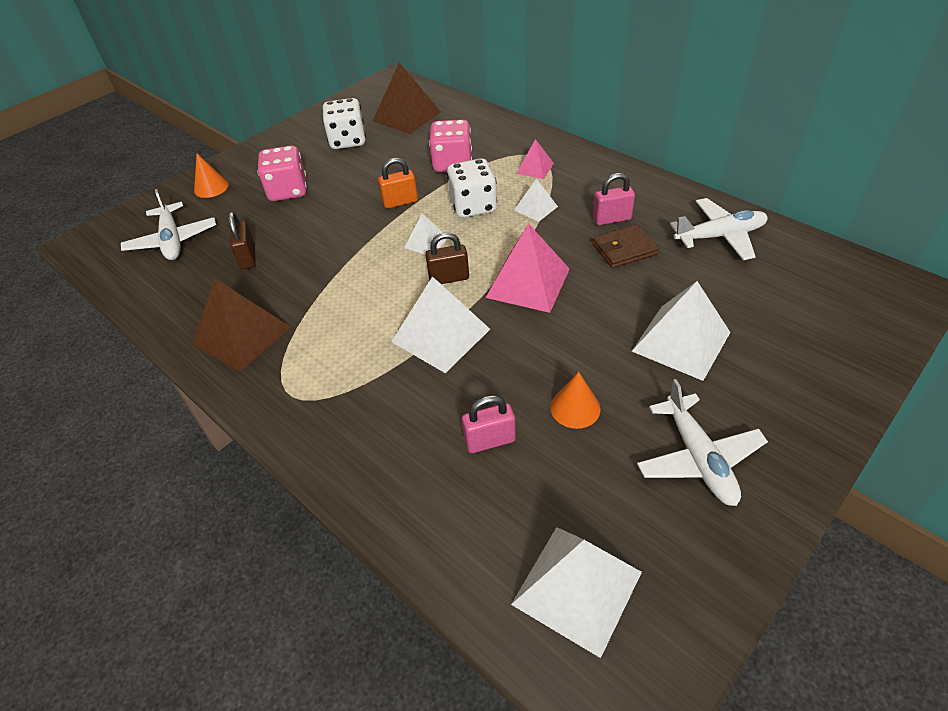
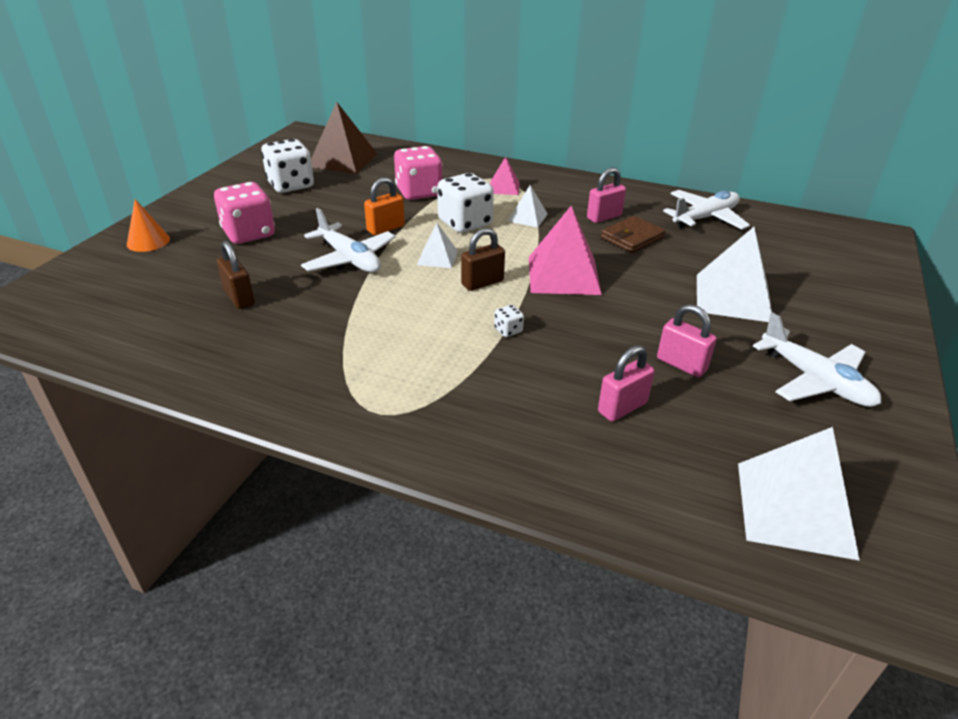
camera: 25 degrees left, 10 degrees down
white plane [121,189,216,260] -> white plane moved to [301,208,396,273]
brown pyramid [193,279,291,372] -> none
white pyramid [391,276,490,373] -> white dice [494,305,524,337]
orange cone [550,372,601,429] -> pink padlock [657,304,717,377]

